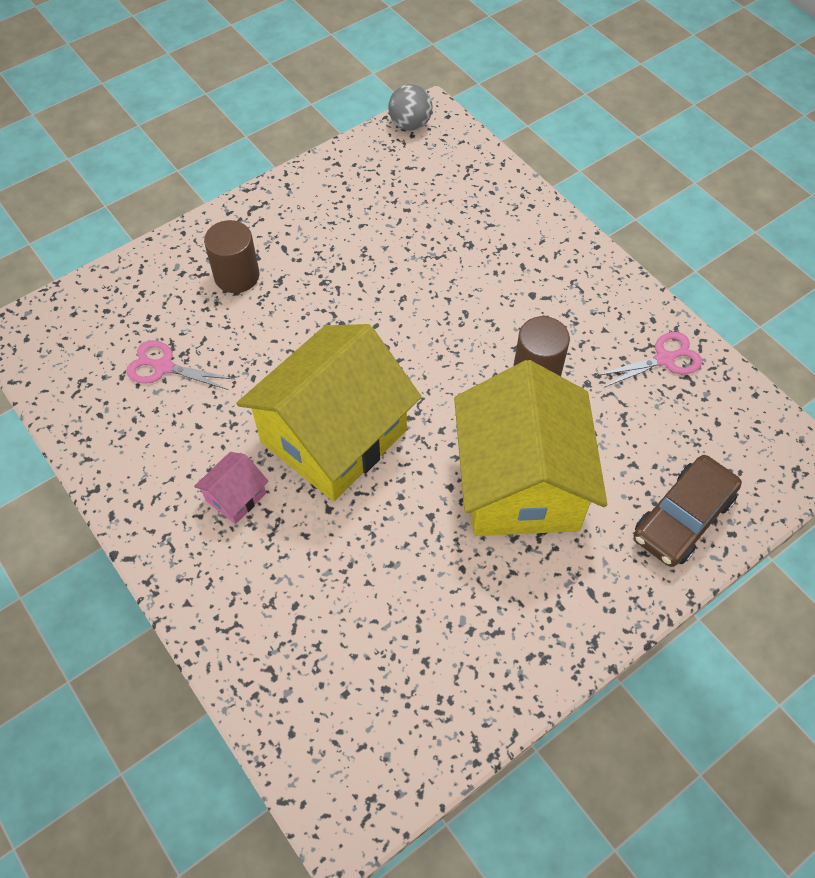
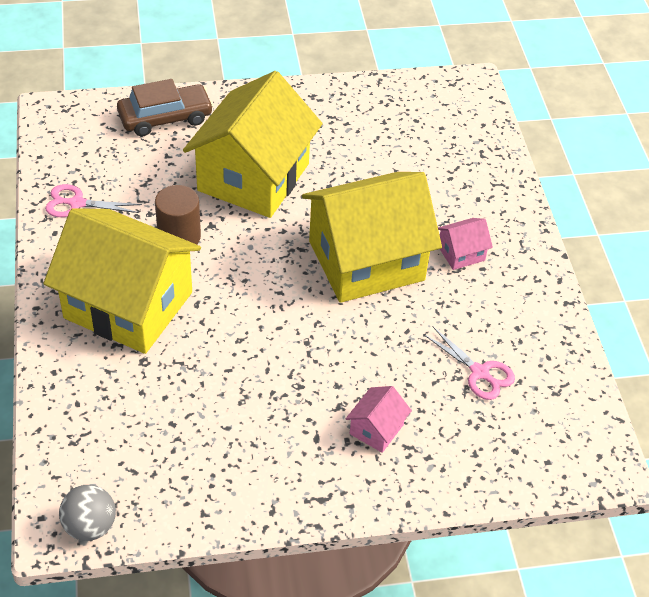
camera: 155 degrees left, 10 degrees down
brown cylinder [204,220,259,293] -> pink house [346,386,412,453]
none -> yellow house [43,208,201,354]

